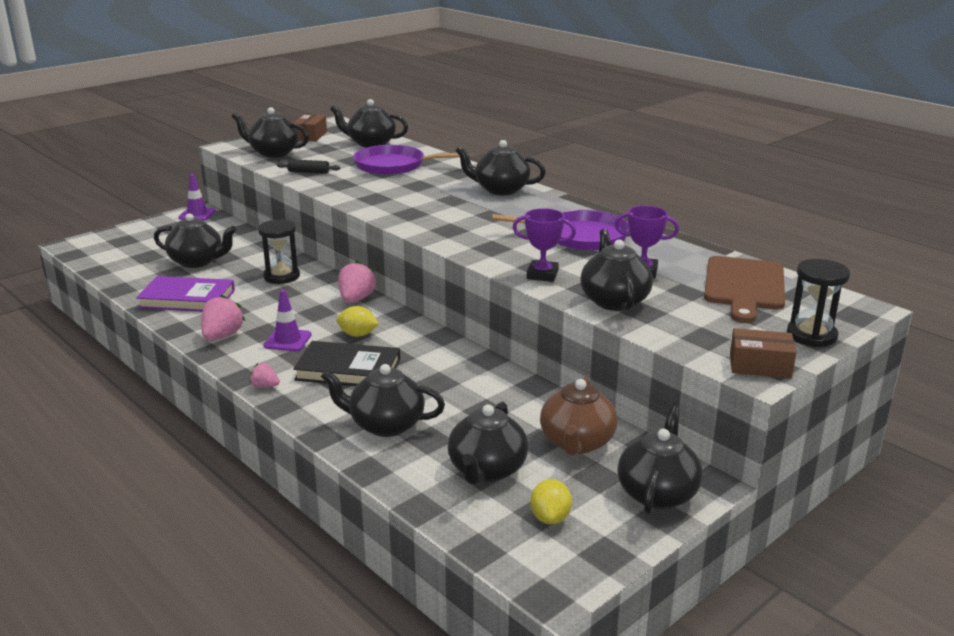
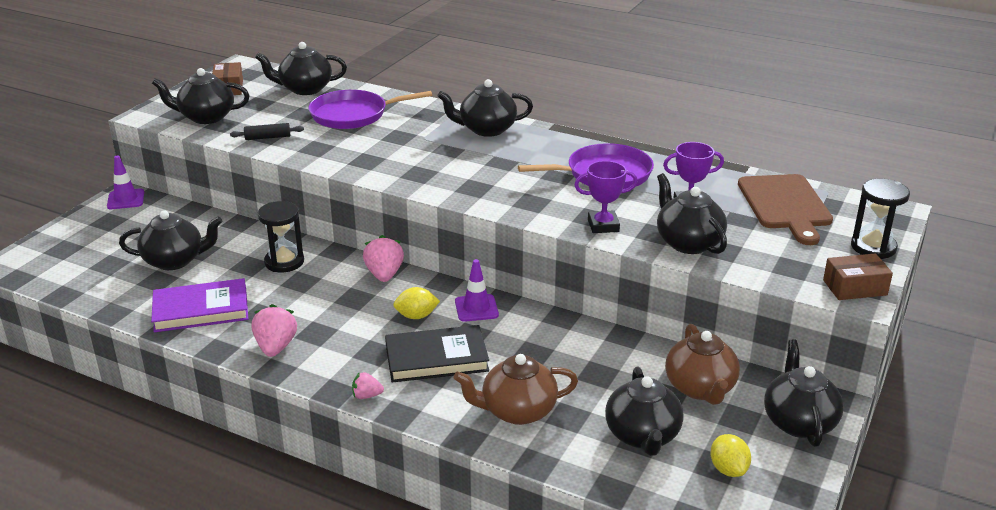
camera: 20 degrees left, 5 degrees up
purple traffic cone [264,290,312,351] -> purple traffic cone moved to [455,259,499,322]
black teapot [321,364,445,437] -> brown teapot [454,354,578,425]

